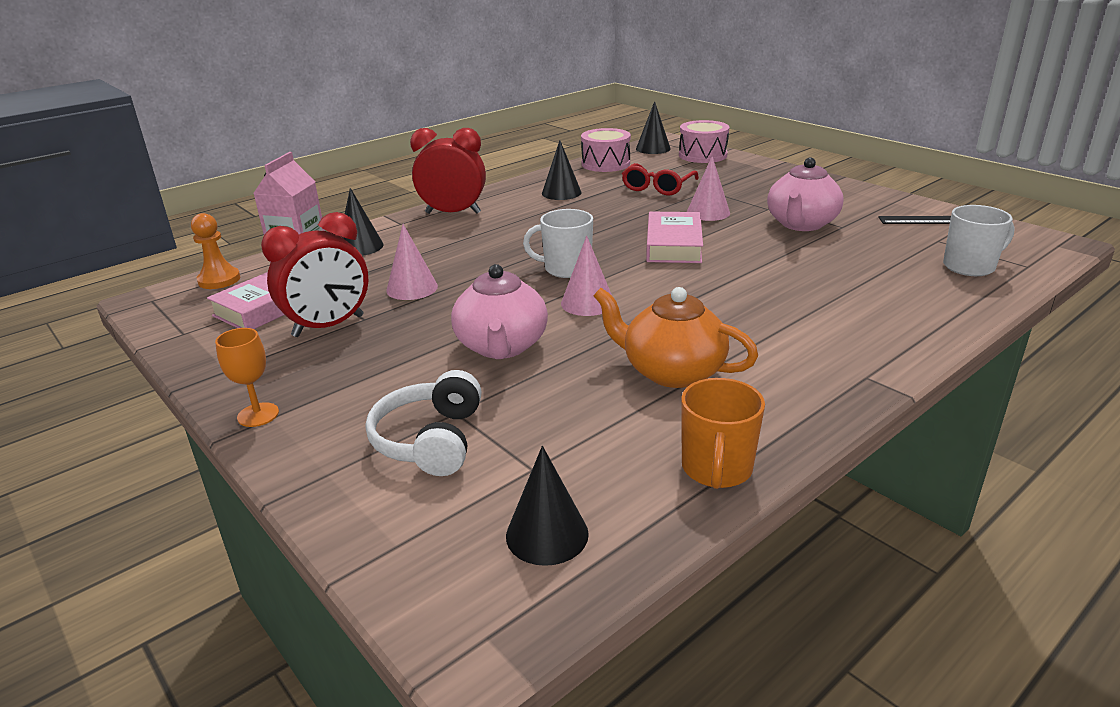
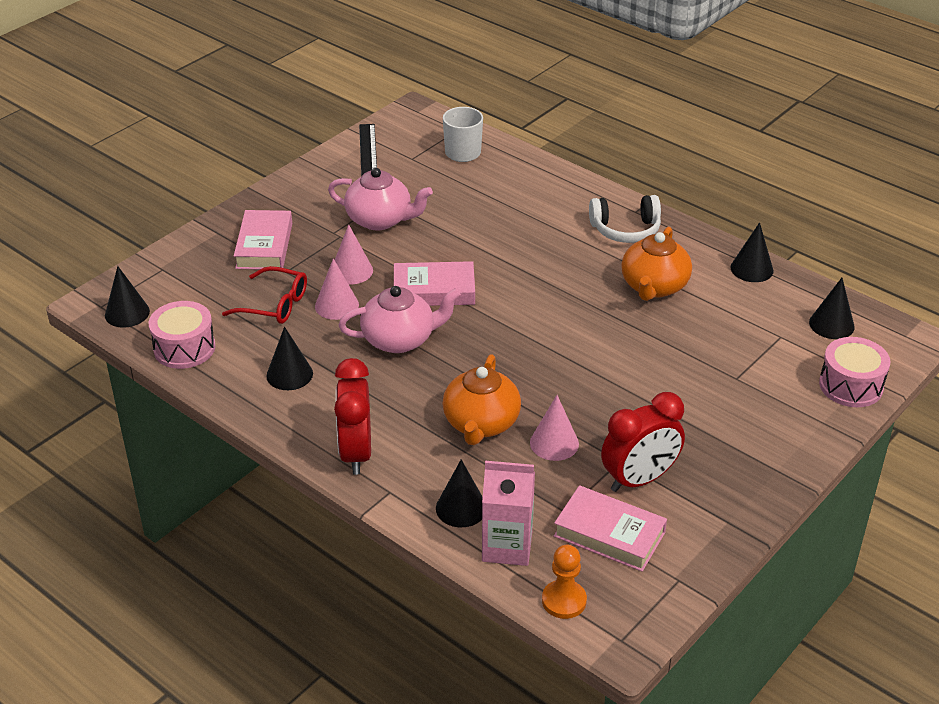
camera: 100 degrees left, 10 degrees up
orange goblet [215,328,279,427] -> none
red clock [261,212,369,337] -> red clock turned 105 degrees clockwise [601,392,685,492]
white headphones [366,370,482,476] -> white headphones moved to [589,195,661,243]
pink teapot [451,264,548,359] -> pink teapot moved to [339,286,461,353]
white mug [523,209,593,278] -> none
pink cone [561,236,612,316] -> pink cone moved to [315,258,359,320]
pink drum [679,120,729,163] -> pink drum moved to [819,337,890,407]
orange mug [681,378,765,489] -> black cone [731,222,774,282]
none -> pink book [234,210,292,269]
none -> orange teapot [443,354,521,445]

